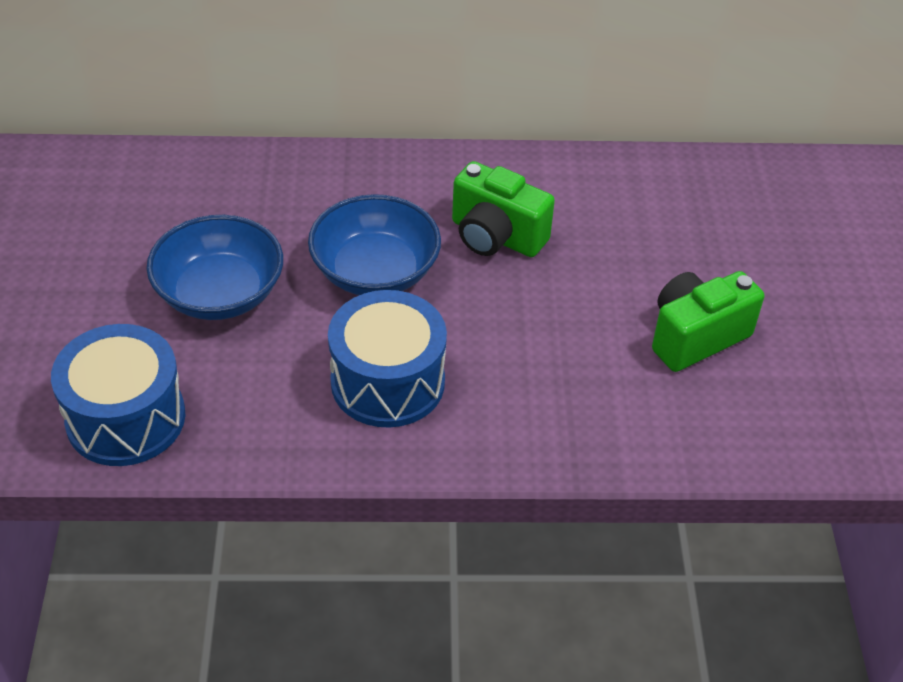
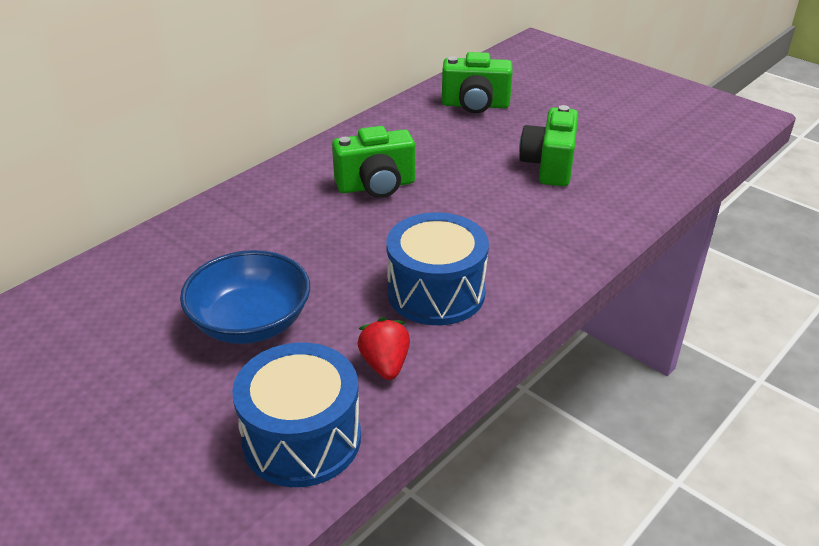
camera: 45 degrees left, 10 degrees down
blue bowl [308,194,441,295] -> none
none -> red strawberry [357,317,410,380]
none -> green camera [442,52,513,113]

